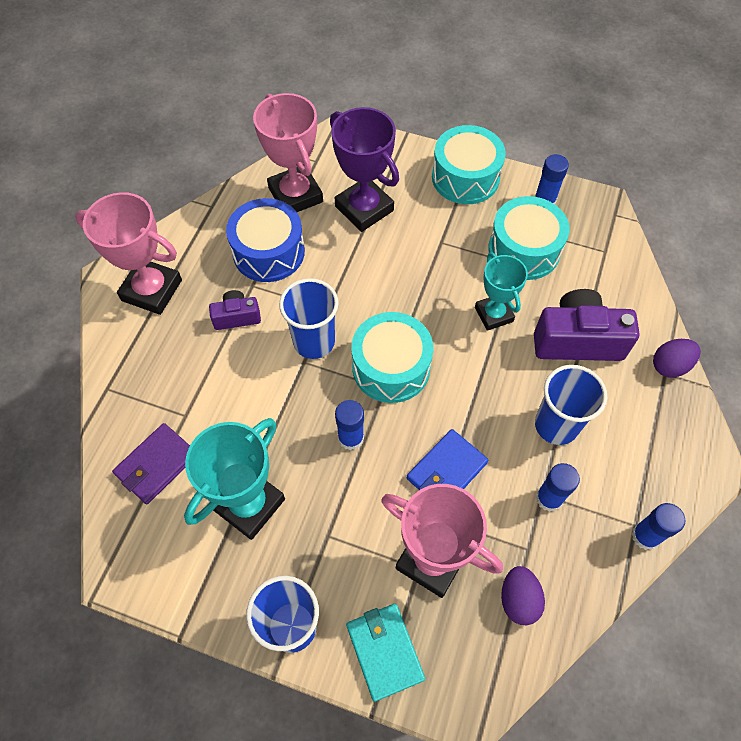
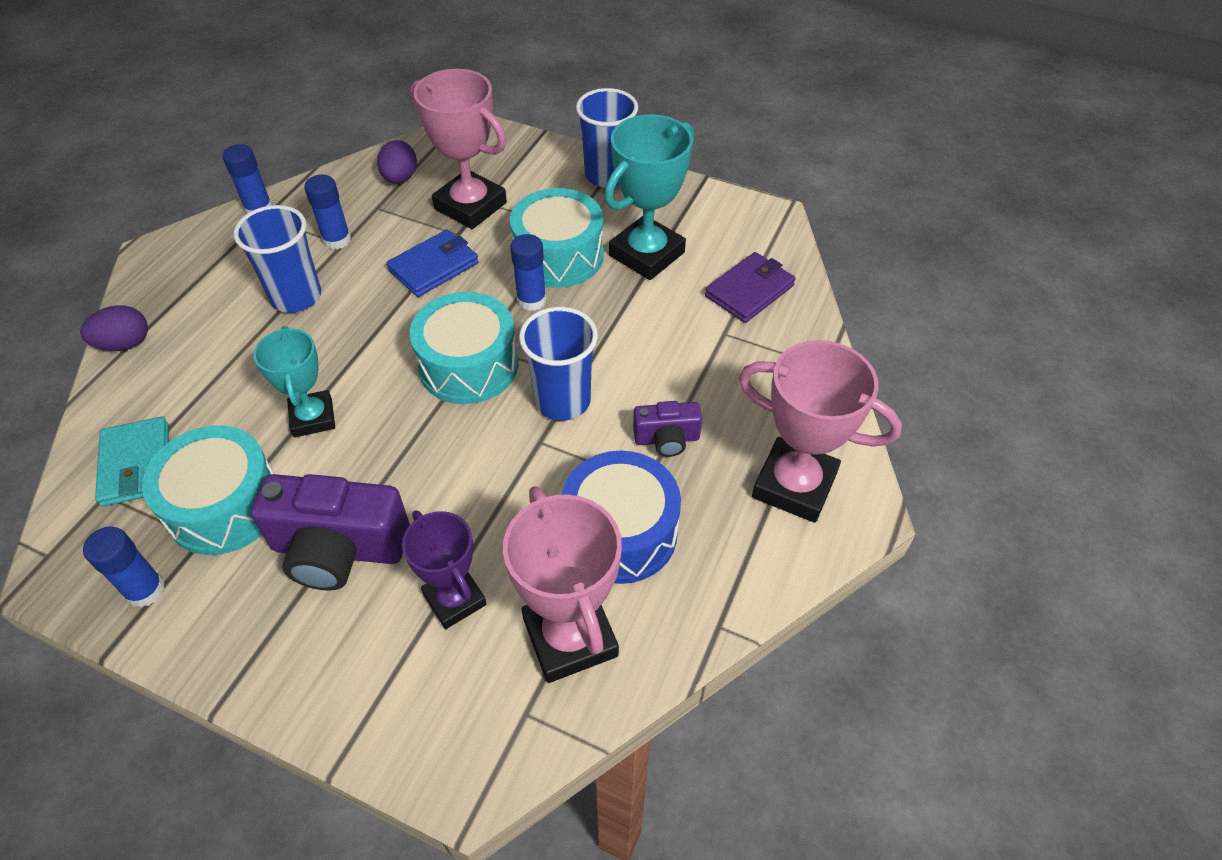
camera: 175 degrees left, 10 degrees down
purple trophy [330,107,399,232] -> purple trophy [402,511,486,629], size x0.65
turquoise wallet [346,604,425,702] -> turquoise wallet moved to [95,417,169,507]
turquoise drum [432,125,506,204] -> turquoise drum moved to [510,188,604,288]
purple camera [534,289,640,361] -> purple camera moved to [251,474,410,591]

